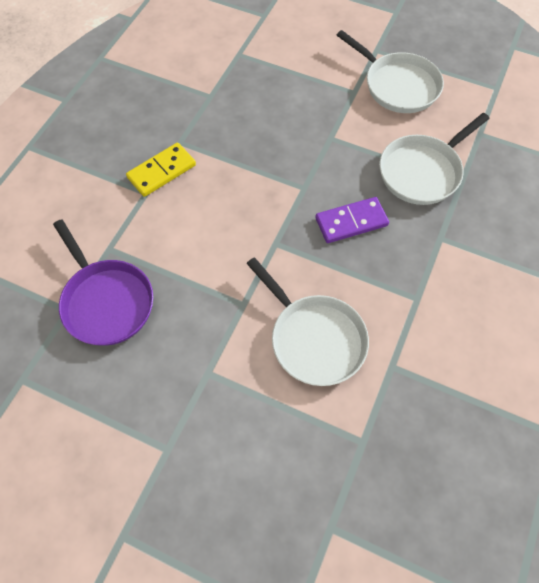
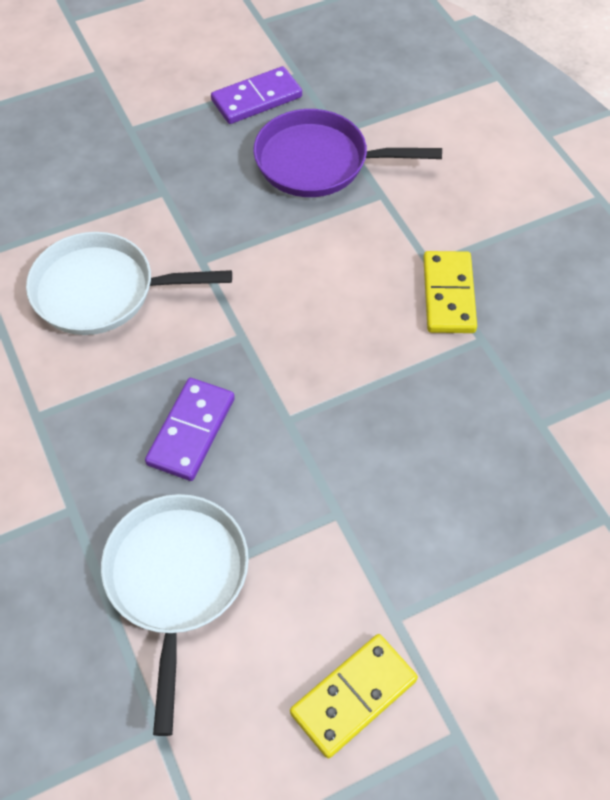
camera: 130 degrees right, 5 degrees down
white pan [337,30,444,113] -> yellow domino [290,634,418,758]
none -> purple domino [211,66,302,124]

